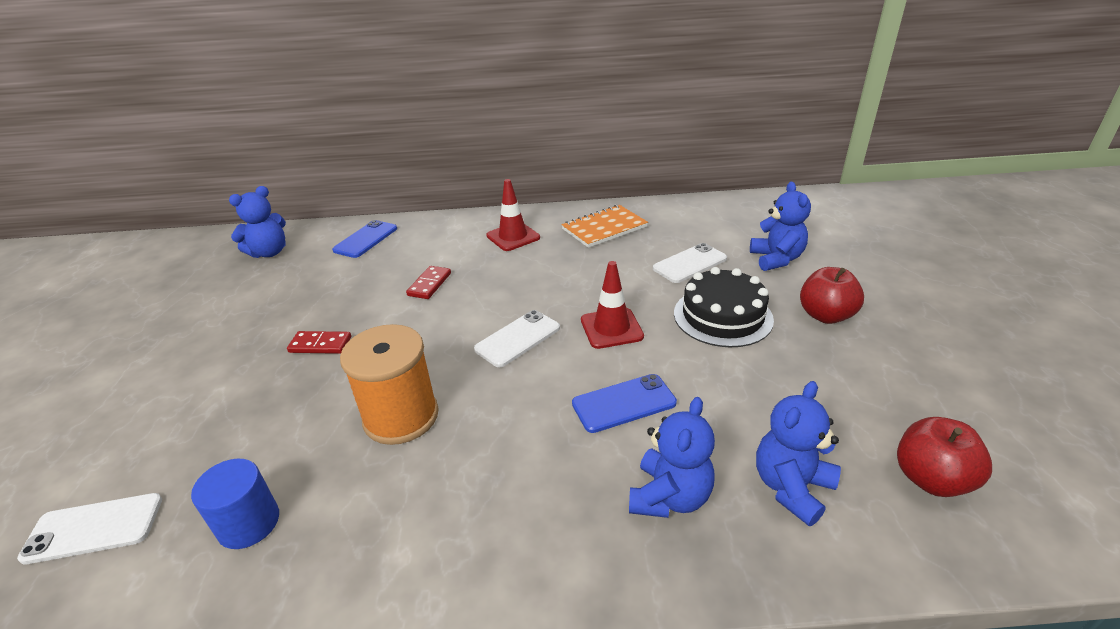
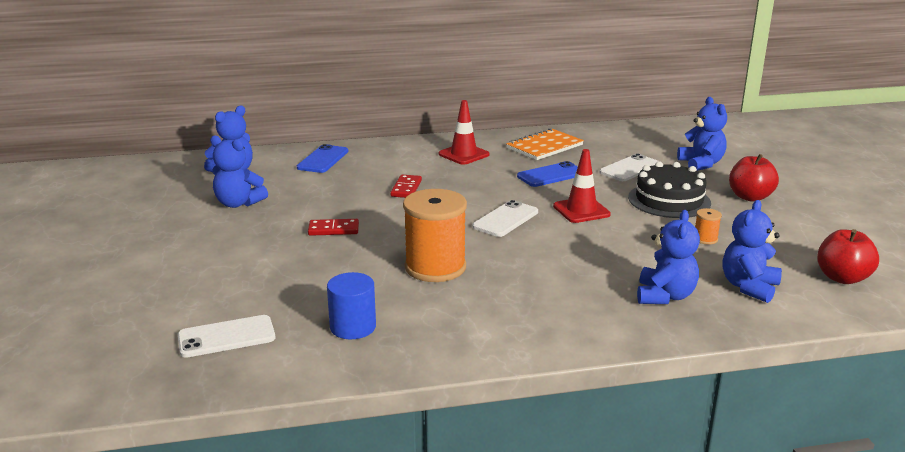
camera: 10 degrees left, 10 degrees down
blue phone [572,374,677,433] -> blue phone moved to [517,161,578,187]
none -> blue teddy bear [210,136,268,208]
none -> orange spool [695,208,722,245]

